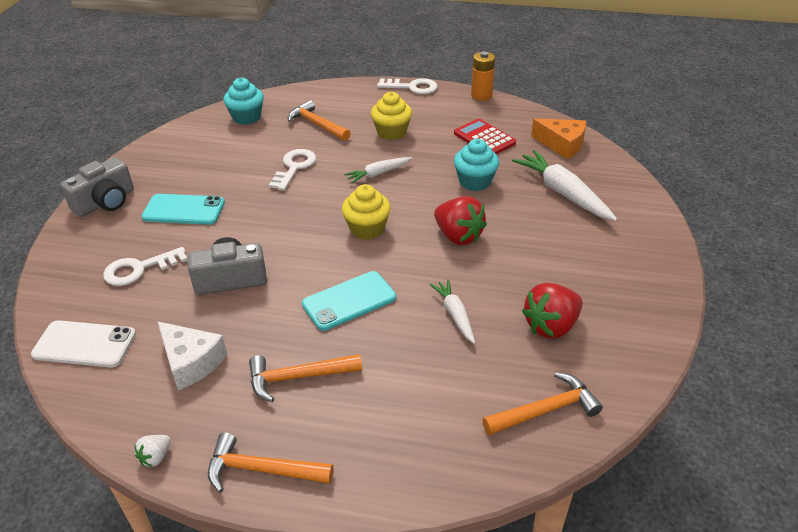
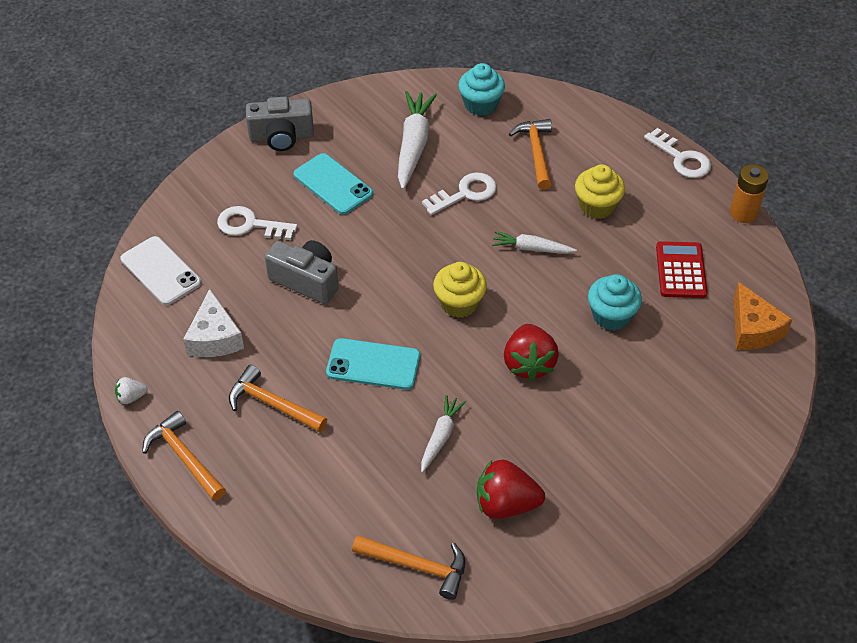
camera: 40 degrees right, 10 degrees up
white carrot [512,150,617,221] -> white carrot moved to [398,91,437,190]

